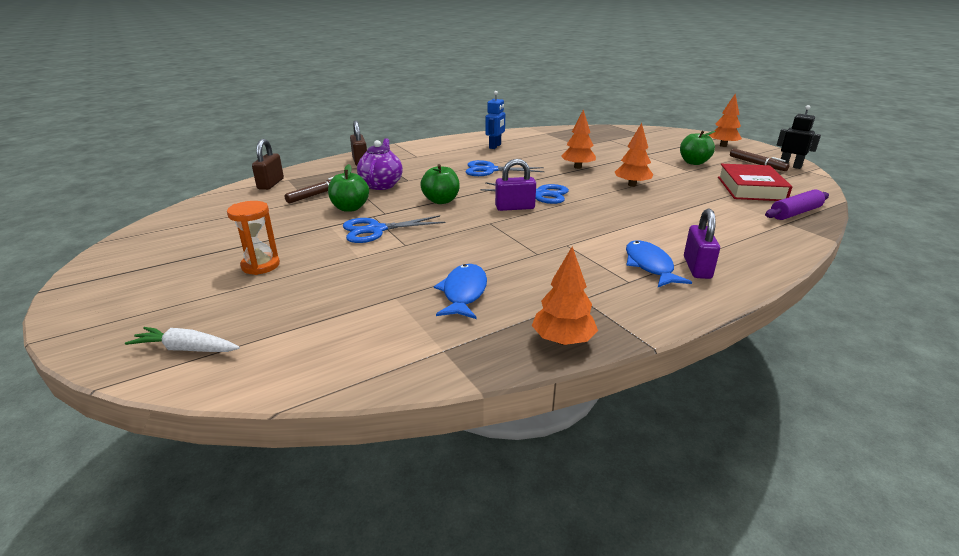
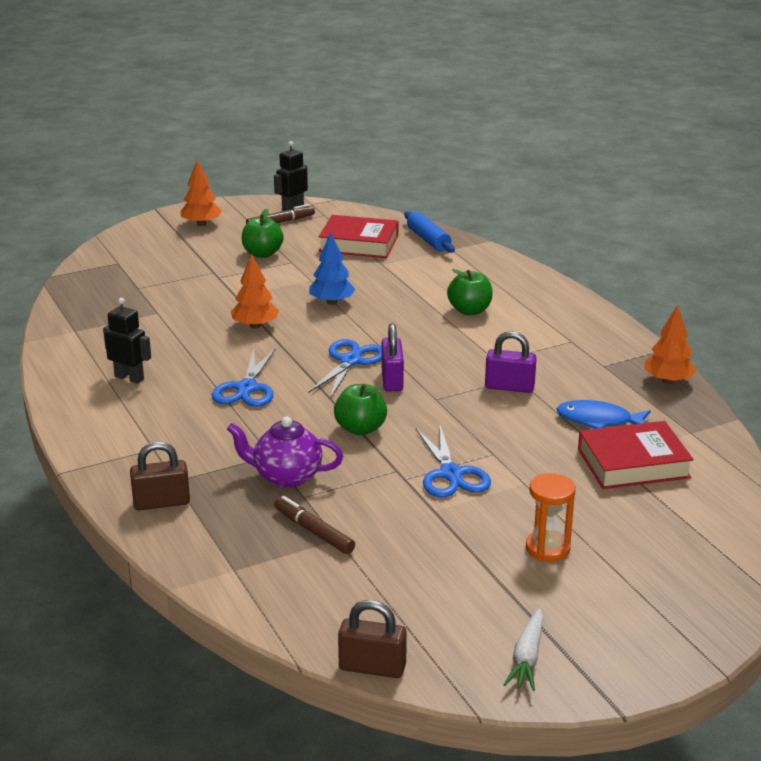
camera: 85 degrees left, 0 degrees up
white carrot [125,327,240,352] -> white carrot moved to [503,608,543,691]
brown padlock [252,139,284,190] -> brown padlock moved to [338,600,407,678]
green apple [328,164,369,212] -> green apple moved to [447,269,493,315]
blue robot [485,91,505,149] -> black robot [103,298,151,384]
orange tree [615,123,653,187] -> blue tree [309,232,356,305]
blue fish [626,240,692,287] -> none
purple padlock [684,208,720,279] -> purple padlock moved to [485,331,537,393]
purple rolling pin [765,189,829,220] -> blue rolling pin [404,211,455,253]
none -> red book [578,421,694,489]

